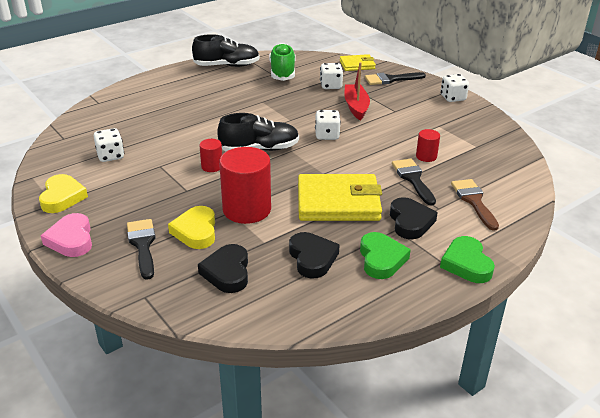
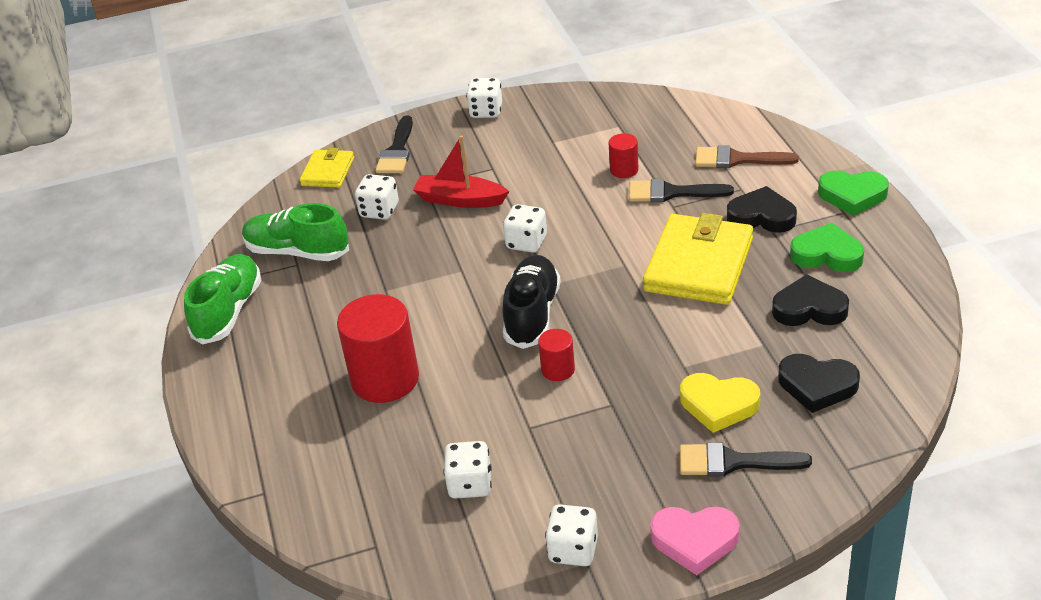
camera: 65 degrees left, 5 degrees up
yellow heart [39,174,88,213] -> white dice [545,504,598,566]
black shoe [192,34,260,67] -> green shoe [184,254,262,344]
red cylinder [219,147,271,224] -> red cylinder moved to [337,294,419,403]

